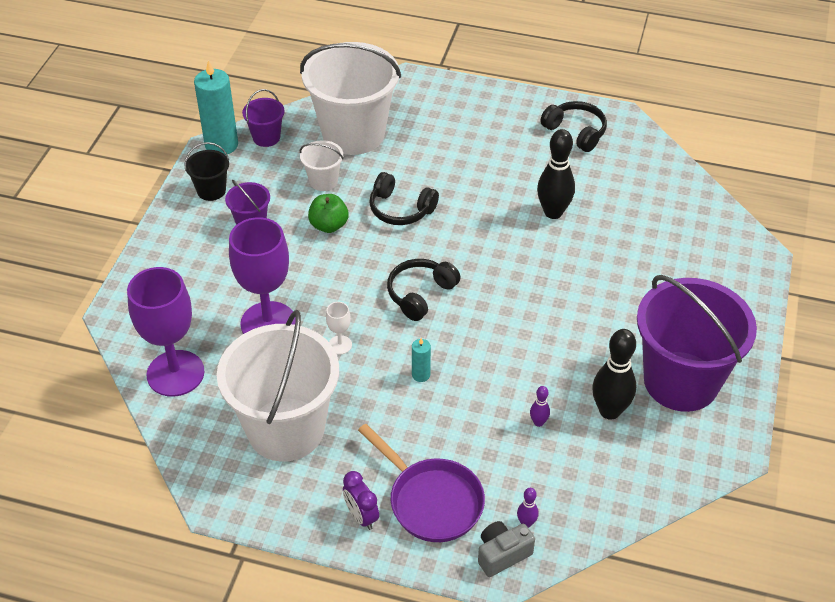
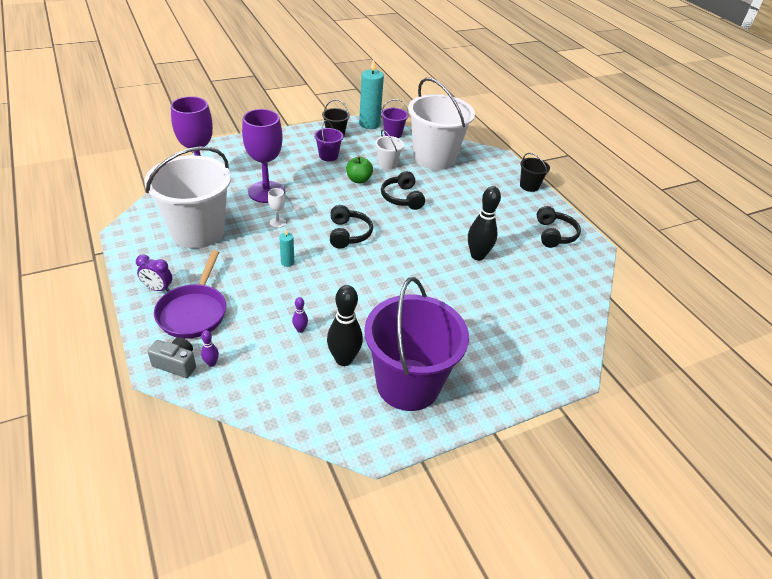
camera: 45 degrees right, 5 degrees down
purple clock [343,471,379,530] -> purple clock turned 90 degrees counterclockwise [136,255,172,292]
black headphones [387,259,461,321] -> black headphones turned 90 degrees clockwise [330,205,373,249]
none -> black bucket [520,153,550,192]

